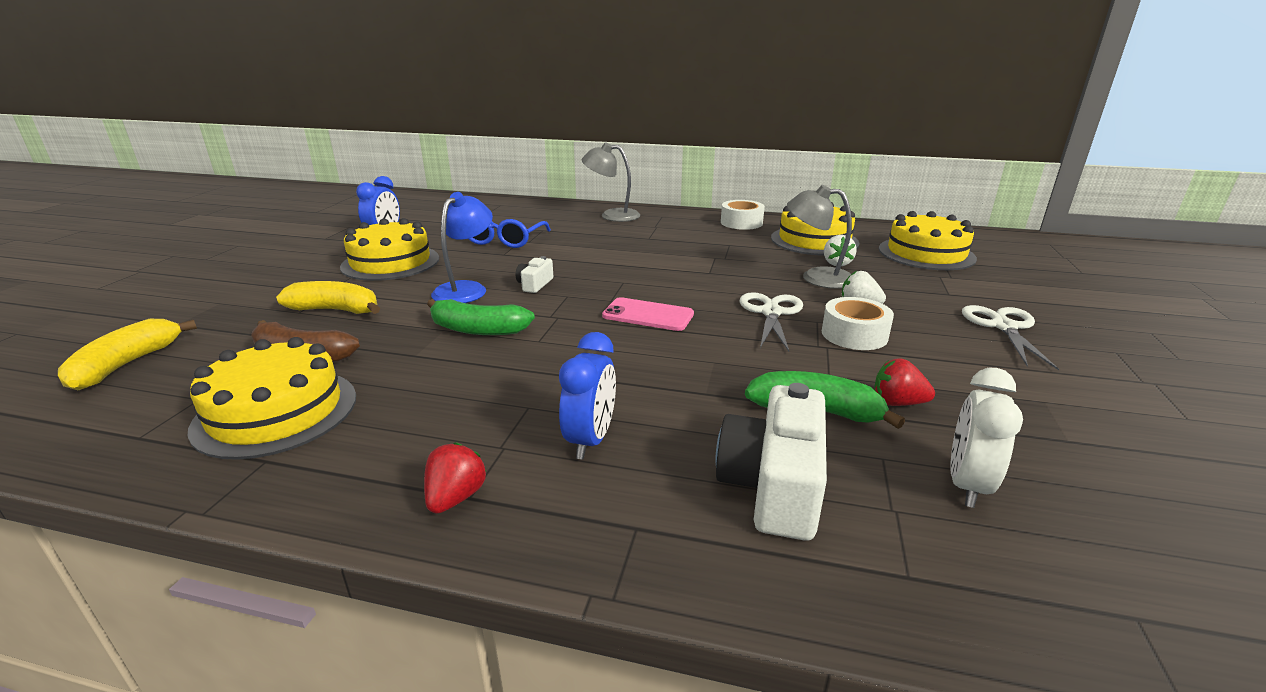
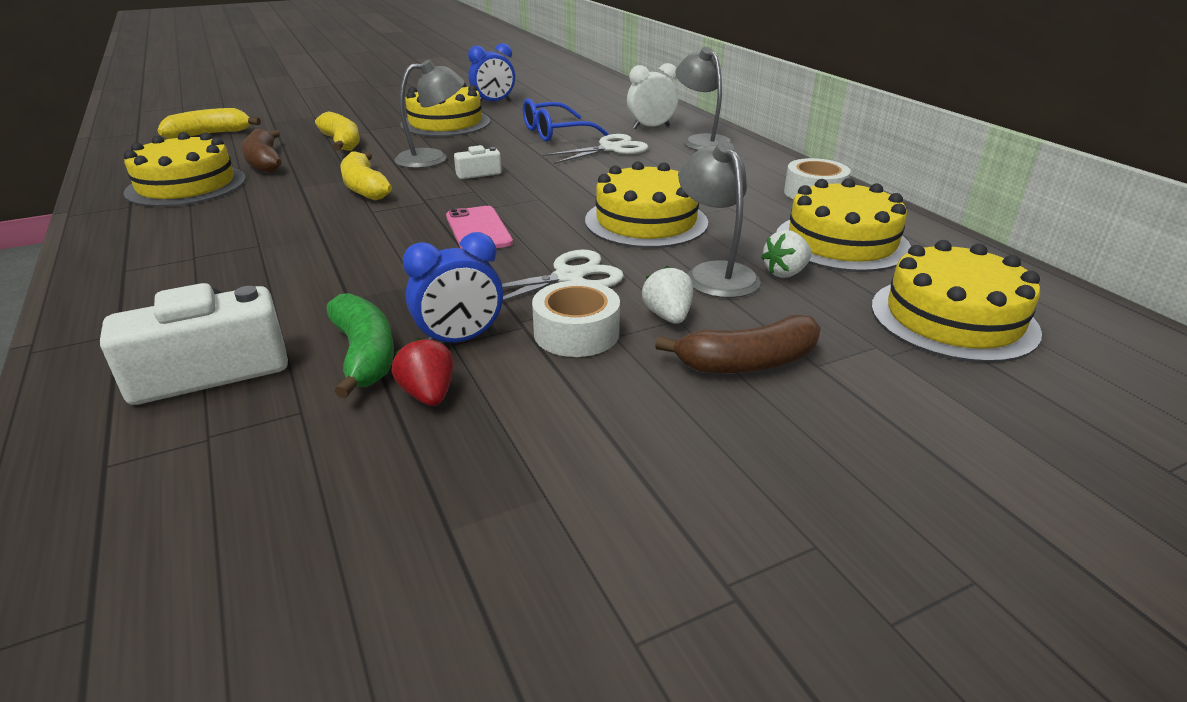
camera: 50 degrees right, 5 degrees up
red strawberry [424,442,486,514] -> none
green banana [427,299,535,335] -> yellow banana [340,151,392,200]
blue lamp [431,192,493,303] -> grey lamp [395,60,464,168]
blue clock [559,332,616,459] -> blue clock moved to [403,232,503,342]
white clock [950,368,1023,508] -> white clock moved to [627,63,678,129]
white scissors [962,305,1059,370] -> white scissors moved to [543,134,648,164]
none -> yellow cake [585,161,708,248]
none -> brown banana [655,315,821,373]

